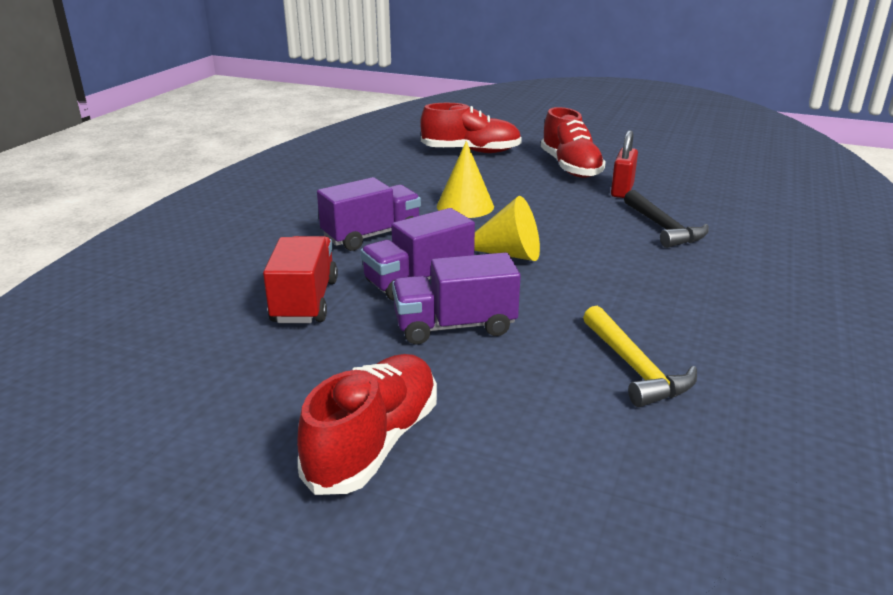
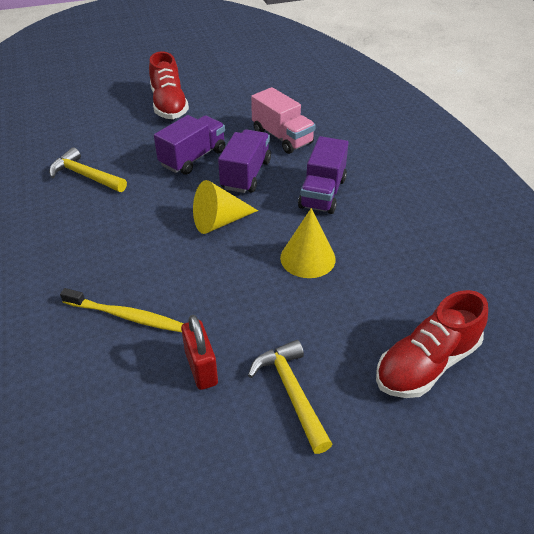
camera: 140 degrees right, 15 degrees up
red truck [263,236,338,323] -> pink truck [251,87,316,154]
red shoe [541,107,606,178] -> yellow hammer [248,340,332,454]
black hammer [624,190,709,248] -> yellow toothbrush [60,288,184,332]

